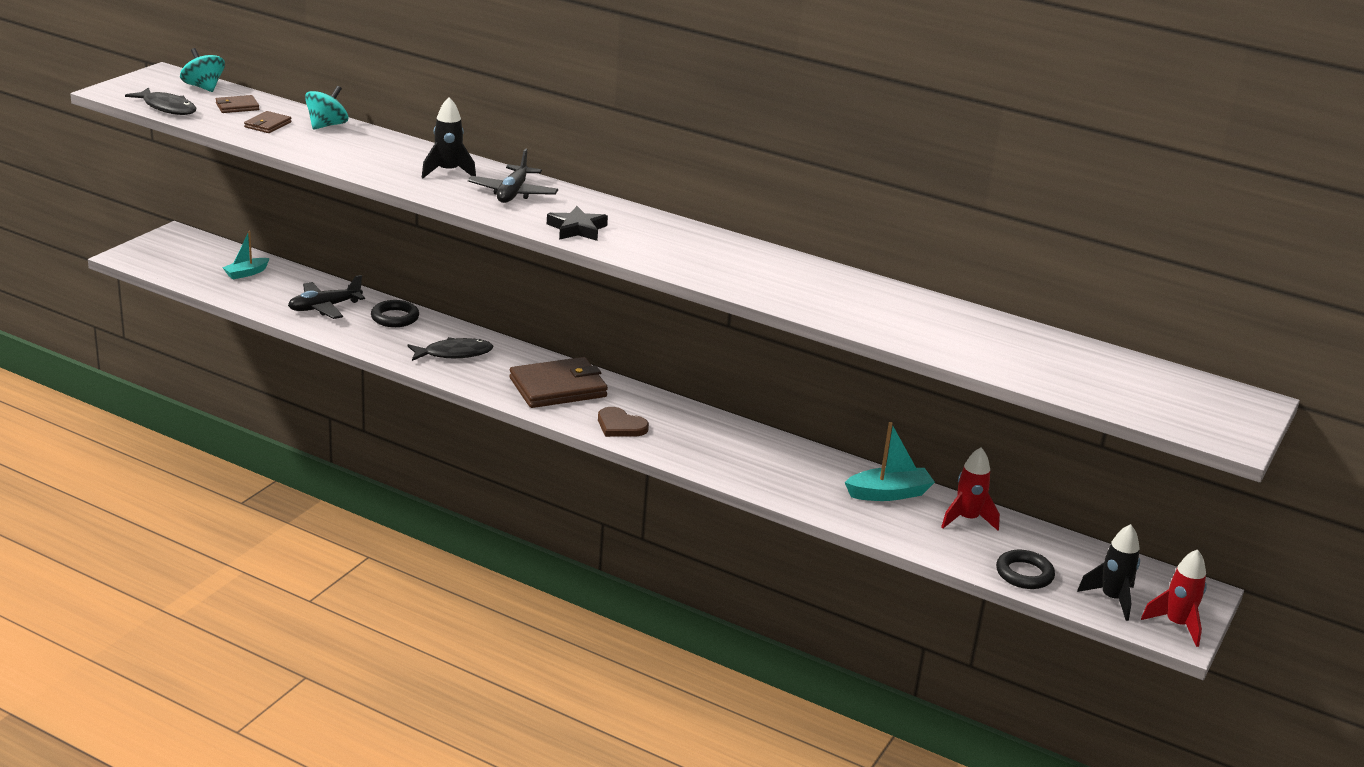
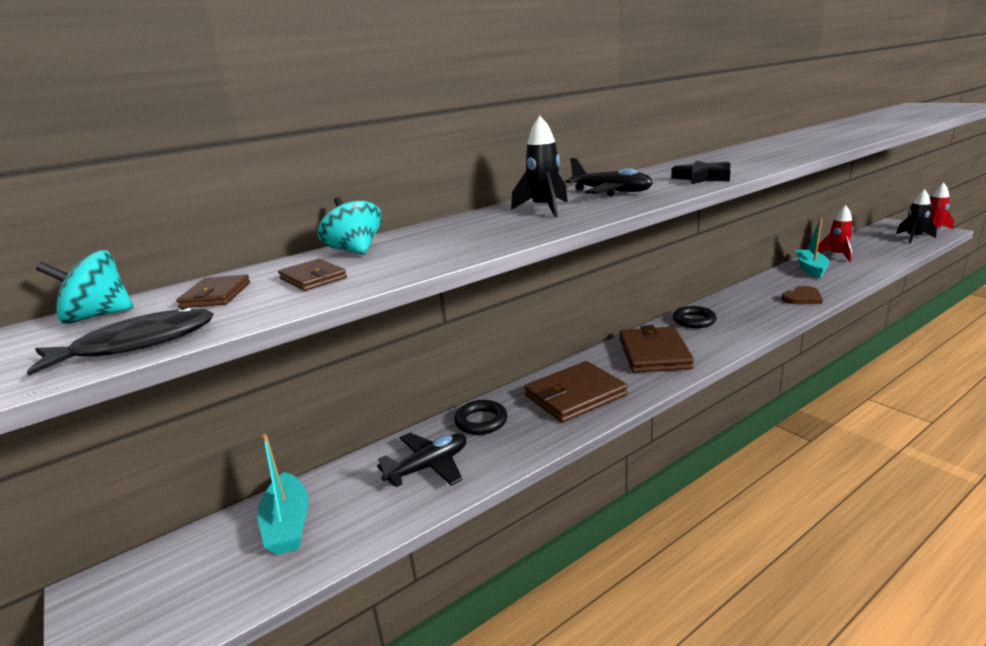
camera: 60 degrees left, 5 degrees down
turquoise boat [222,231,270,280] -> turquoise boat [258,434,308,555], size x1.56
black plane [288,275,365,319] -> black plane turned 120 degrees counterclockwise [377,433,466,487]
black fish [408,337,493,361] -> brown wallet [524,361,628,423]
brown heart [598,407,649,437] -> brown heart moved to [782,286,823,304]
black ring [996,550,1055,589] -> black ring moved to [673,306,717,328]

